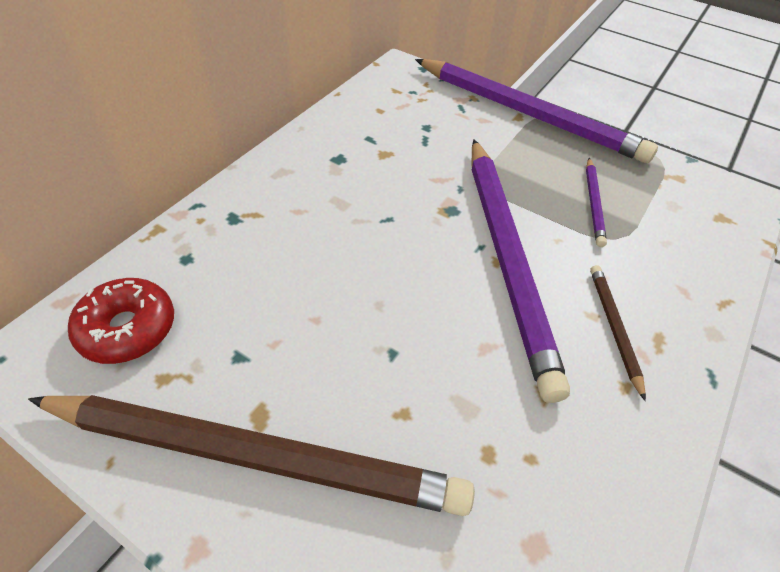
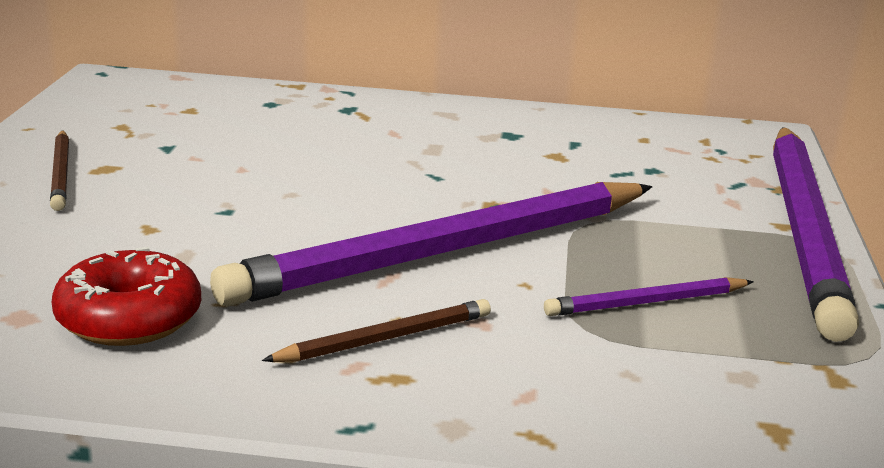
camera: 65 degrees right, 25 degrees down
brown pencil [28,395,475,516] -> brown pencil [50,130,69,211], size x0.42
red donut [68,278,174,364] -> red donut moved to [52,247,201,346]

